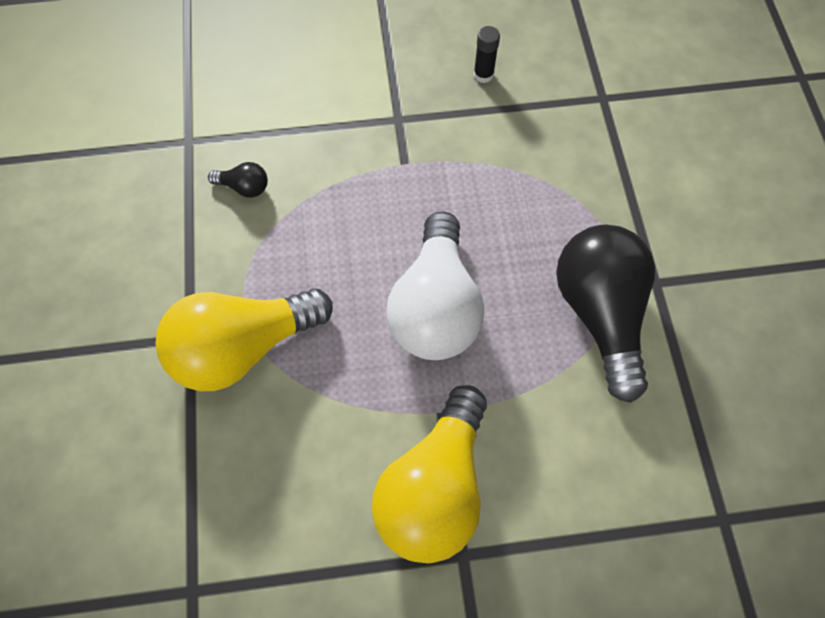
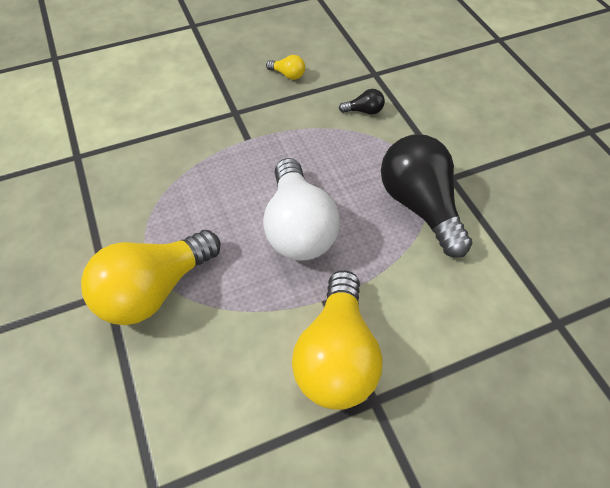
camera: 15 degrees left, 10 degrees down
black light bulb [208,162,268,198] -> black light bulb moved to [339,89,385,114]
black glue stick [474,26,500,83] -> yellow light bulb [266,55,305,80]

